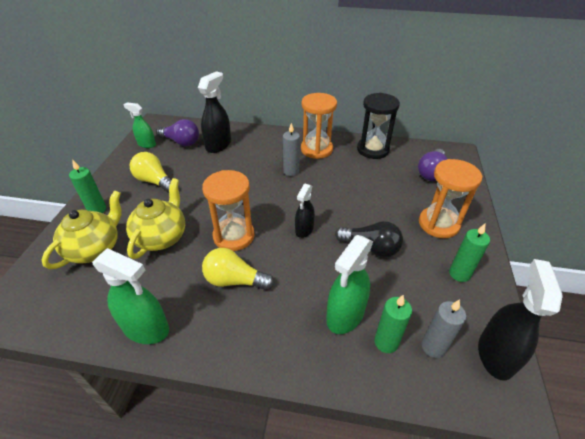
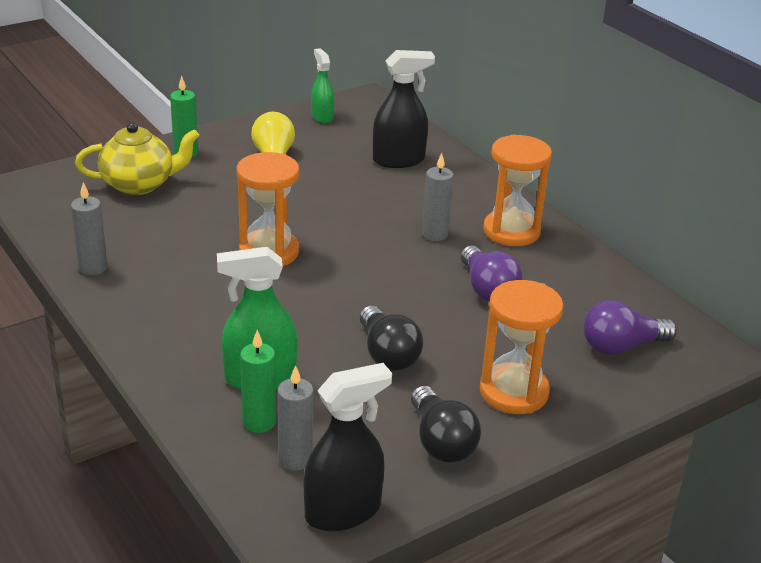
camera: 45 degrees right, 10 degrees down
green spray bottle [92,248,169,344] -> grey candle [71,182,108,275]
yellow teapot [126,178,185,259] -> none
purple light bulb [156,119,199,146] -> purple light bulb moved to [461,246,523,302]
yellow light bulb [202,248,275,290] -> none
black spray bottle [295,184,315,238] -> none
black hourglass [357,93,400,159] -> none
green candle [449,224,490,282] -> black light bulb [411,386,481,463]

